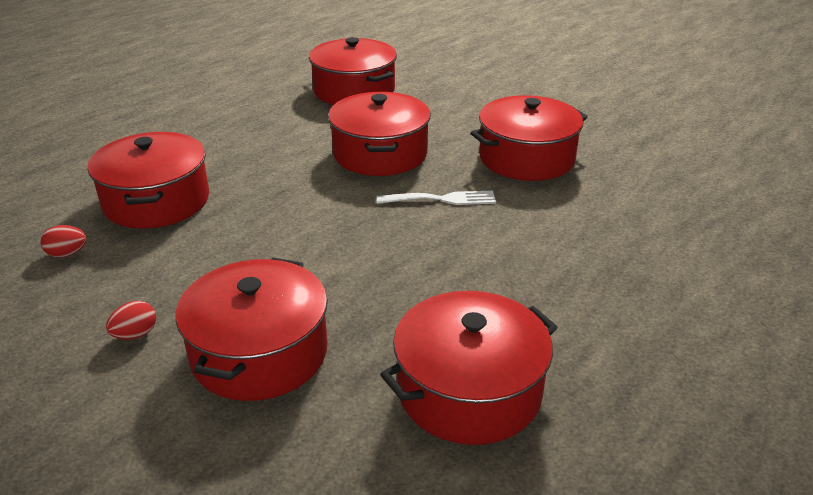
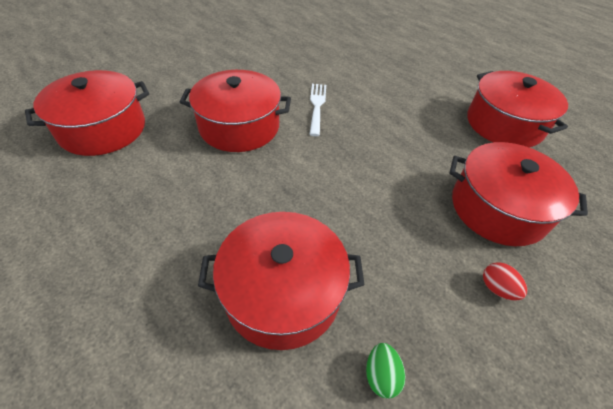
camera: 85 degrees left, 15 degrees up
red egg [41,225,86,257] -> green egg [366,343,405,399]
red pot [471,95,588,181] -> none

